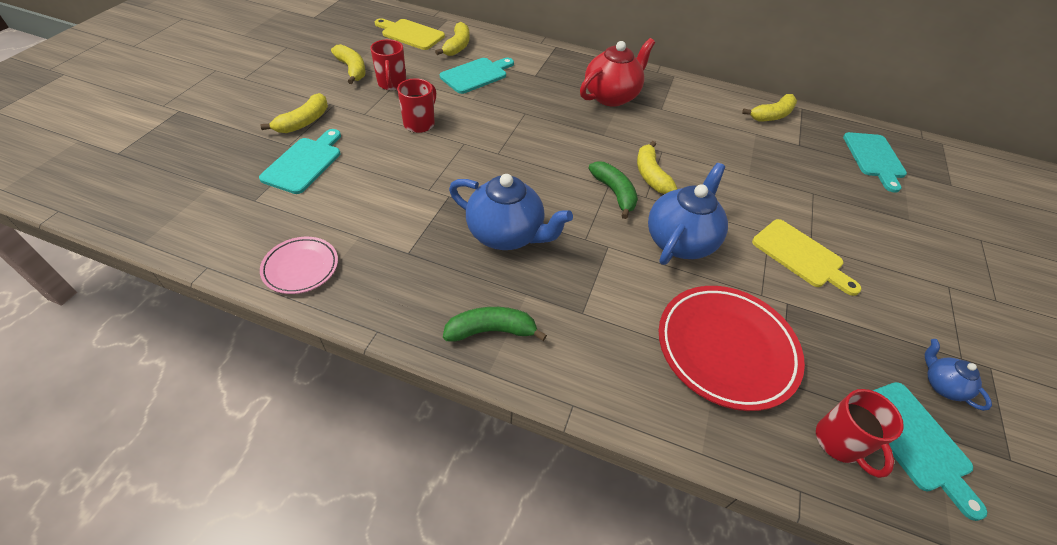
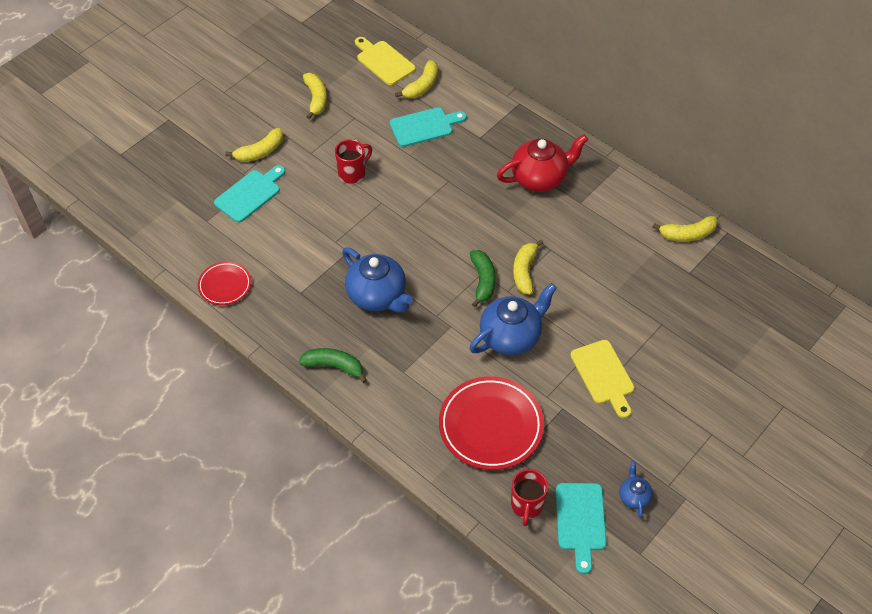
camera: 25 degrees right, 5 degrees up
pink plate [260,237,338,294] -> red plate [198,261,251,305]
red mug [370,39,406,90] -> none
turquoise cutting board [843,132,907,193] -> none

